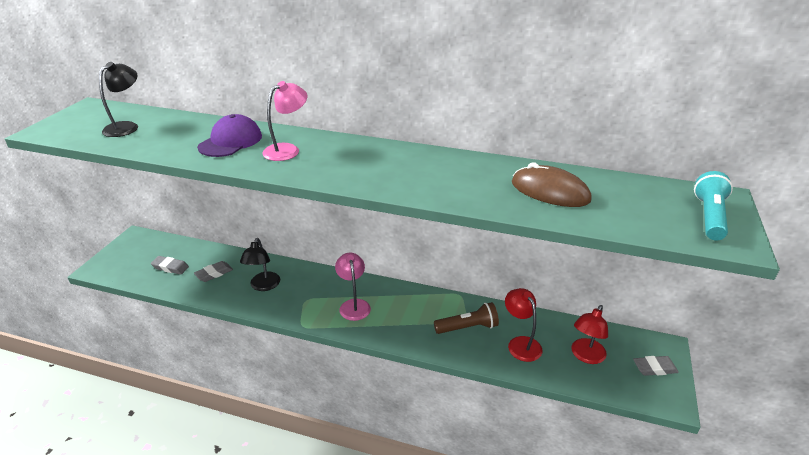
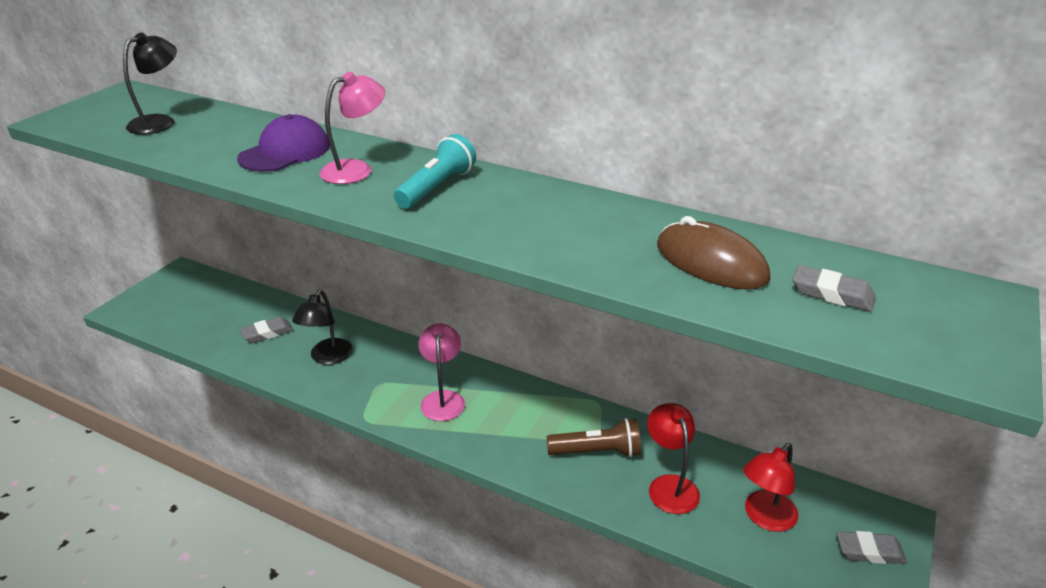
camera: 10 degrees right, 0 degrees up
grey eraser [151,256,189,275] -> grey eraser moved to [792,265,876,312]
turquoise flashlight [694,171,733,240] -> turquoise flashlight moved to [394,134,476,209]

